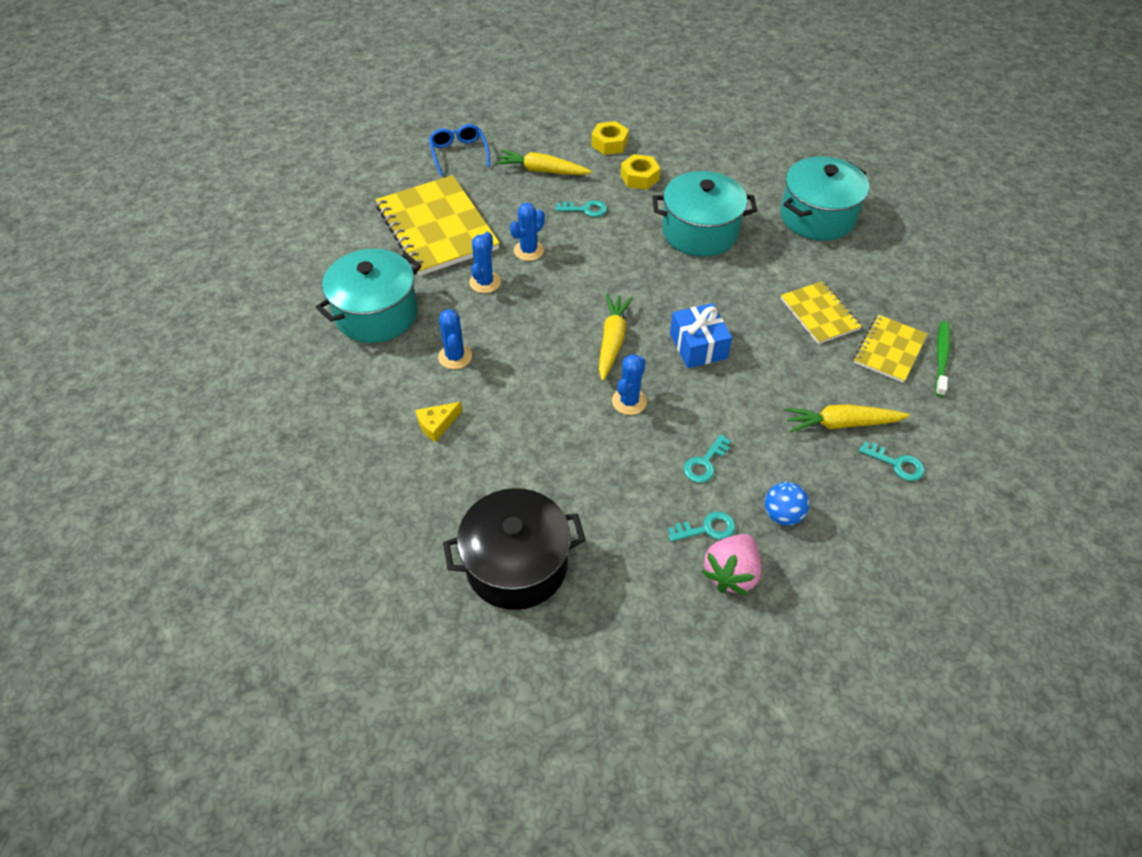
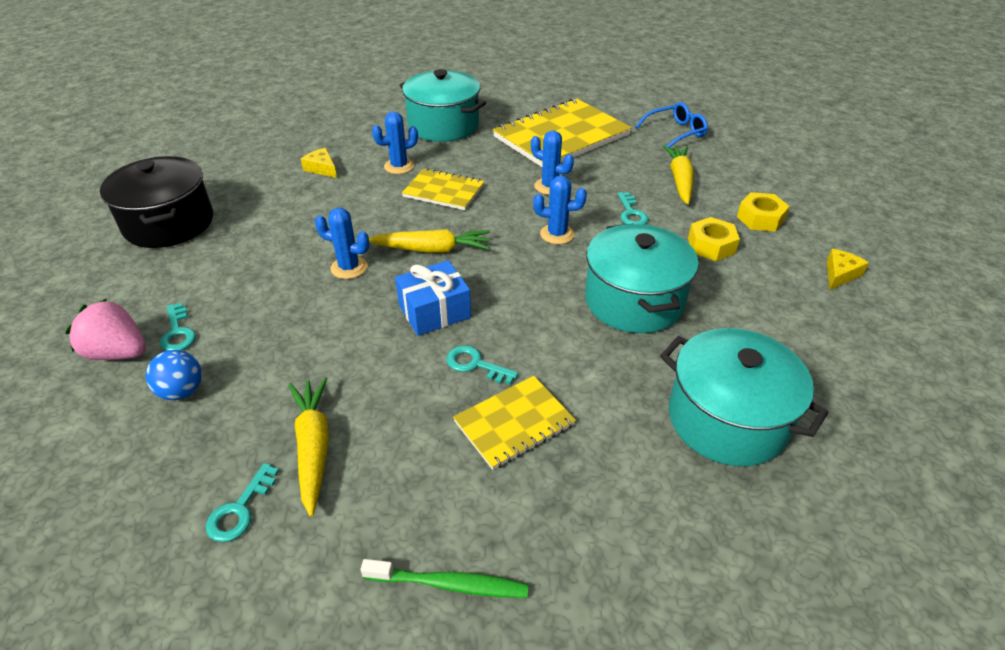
camera: 80 degrees right, 10 degrees down
blue cactus [469,231,501,293] -> blue cactus moved to [533,176,587,244]
turquoise key [683,434,731,483] -> turquoise key moved to [446,345,518,384]
yellow notebook [854,315,927,383] -> yellow notebook moved to [402,168,485,210]
none -> yellow cheese [827,249,869,290]

